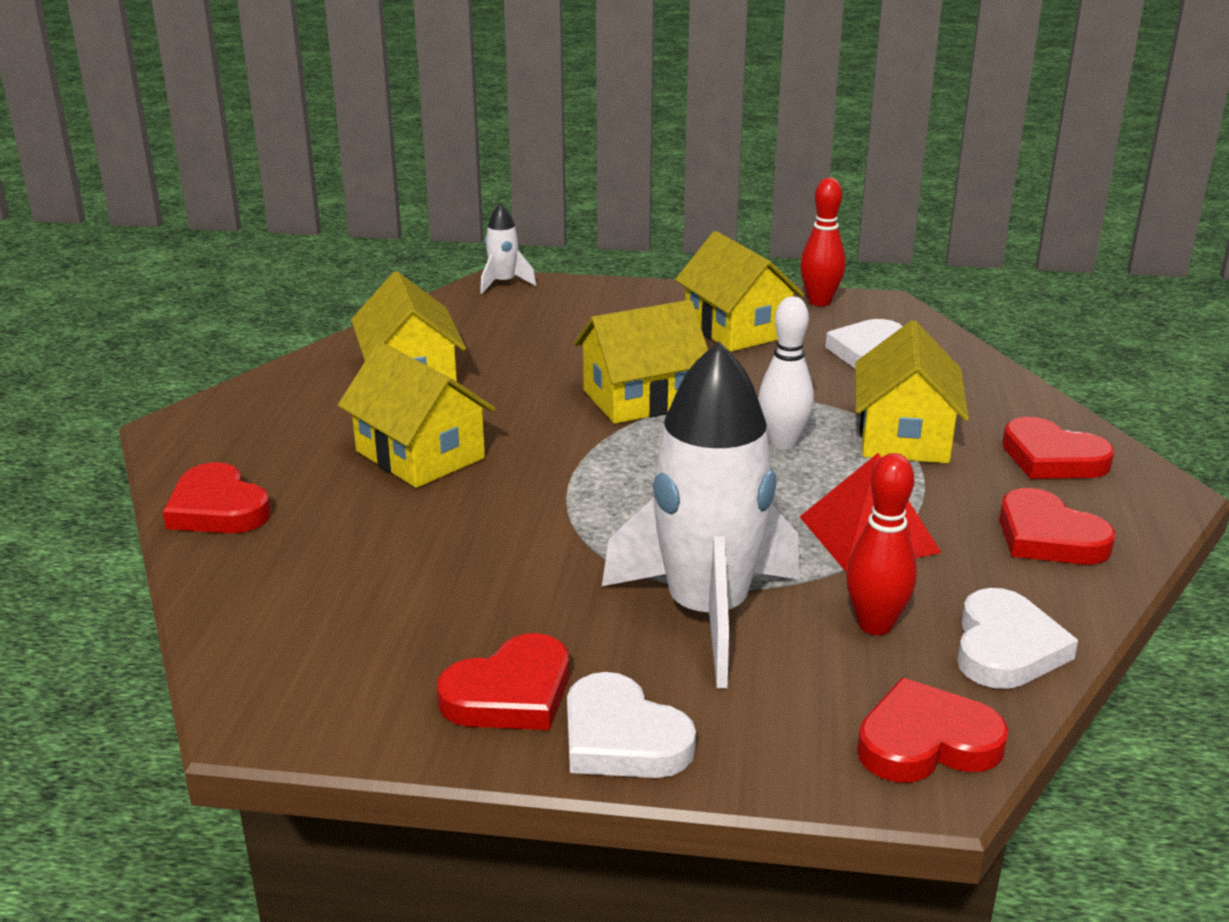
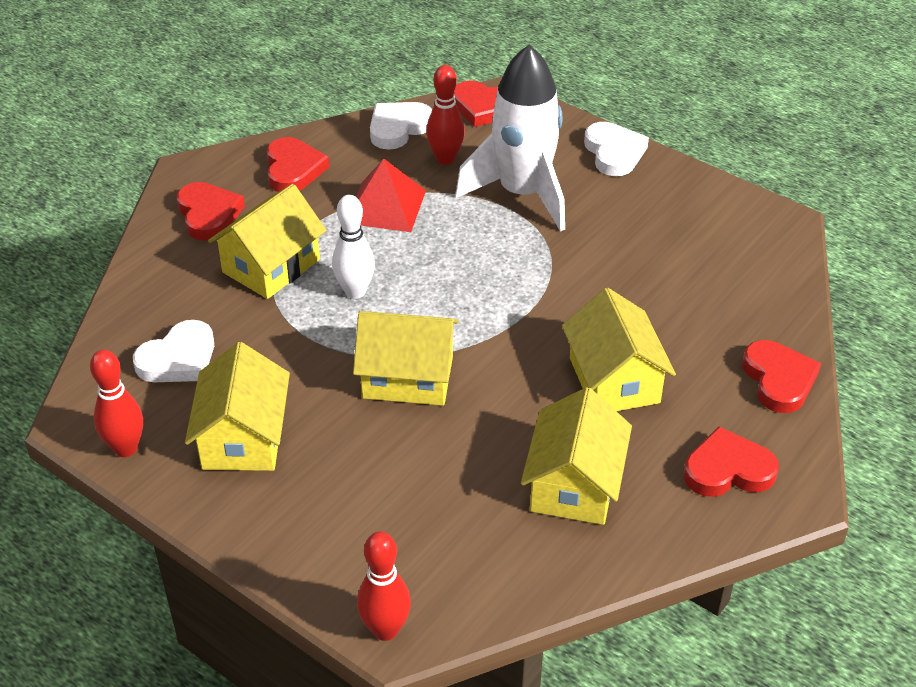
camera: 150 degrees left, 15 degrees up
red heart [437,633,569,730] -> red heart moved to [684,426,779,497]
white rocket [480,202,536,294] -> red bowling pin [357,531,411,641]

